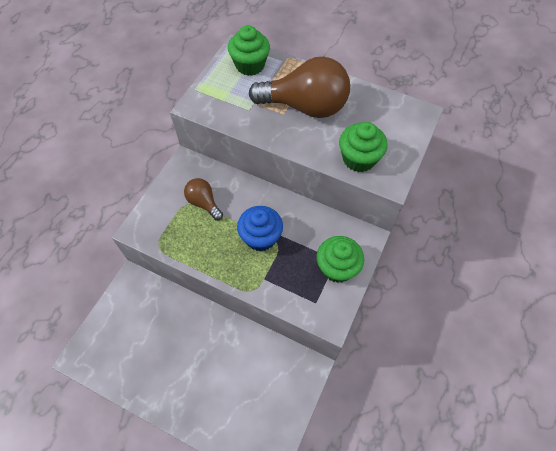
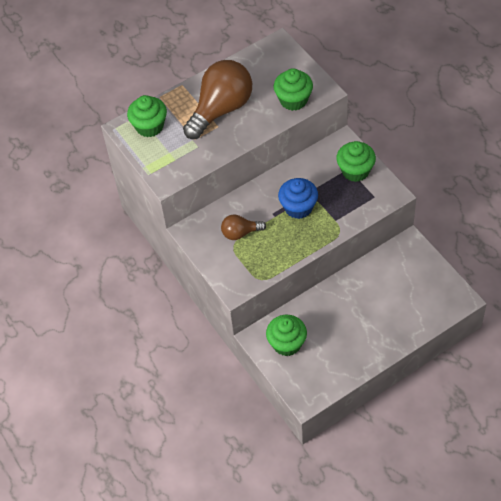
camera: 55 degrees left, 5 degrees down
none -> green cupcake [266,315,307,356]

